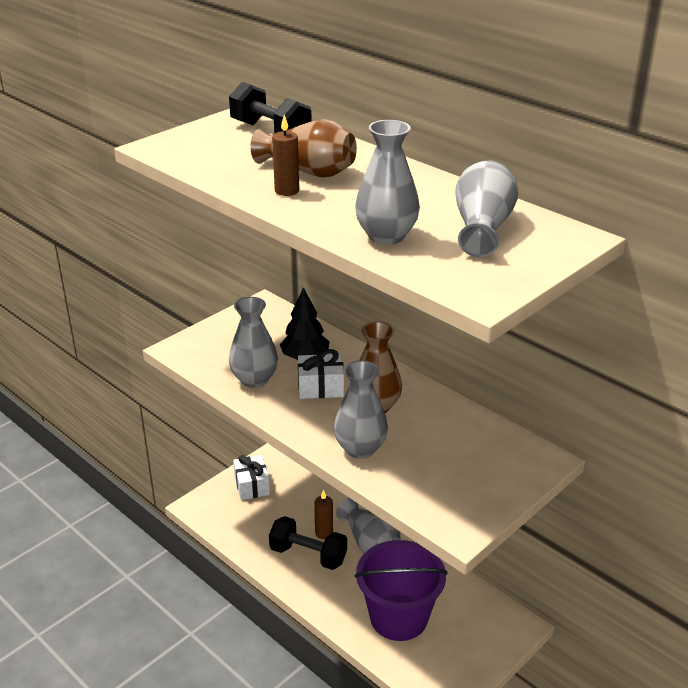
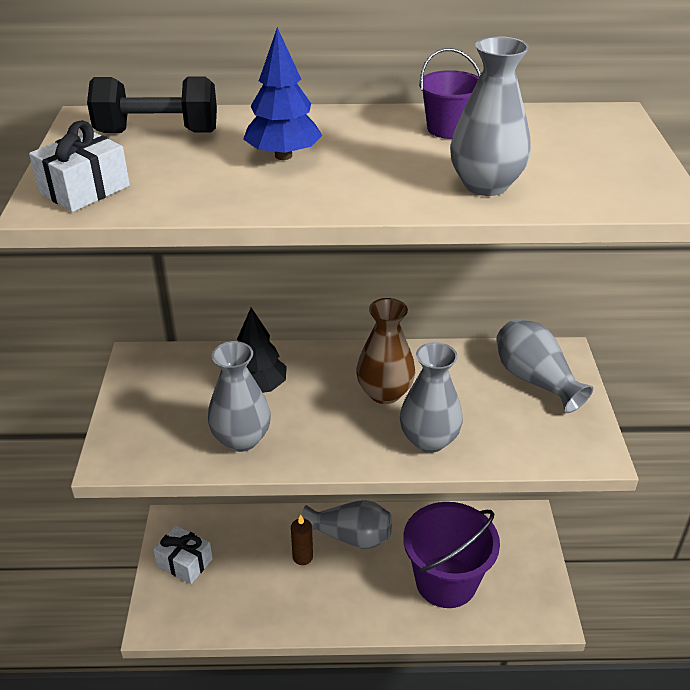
camera: 45 degrees left, 5 degrees up
brown vase [250,119,357,177] -> blue tree [243,27,322,160]
black dumbbell [269,516,347,570] -> none
brown candle [272,115,299,196] -> none
white gift [298,349,344,399] -> white gift moved to [29,120,130,212]
grey vase [456,161,518,257] -> grey vase moved to [496,319,593,413]
none -> purple bucket [419,48,481,139]

